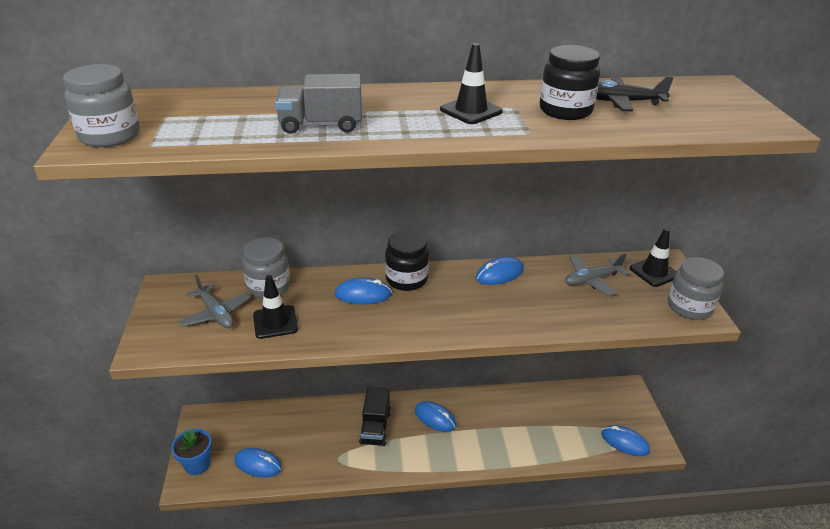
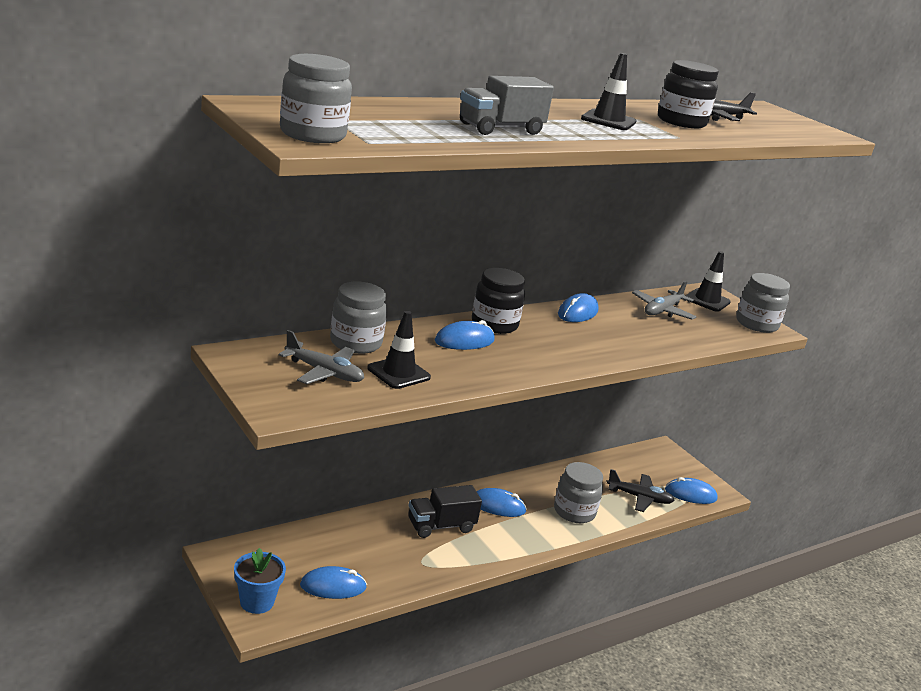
camera: 30 degrees left, 10 degrees down
black truck [359,386,391,446] -> black truck turned 90 degrees clockwise [408,485,482,538]
none -> grey jar [554,462,603,523]
none -> black plane [607,469,675,512]

